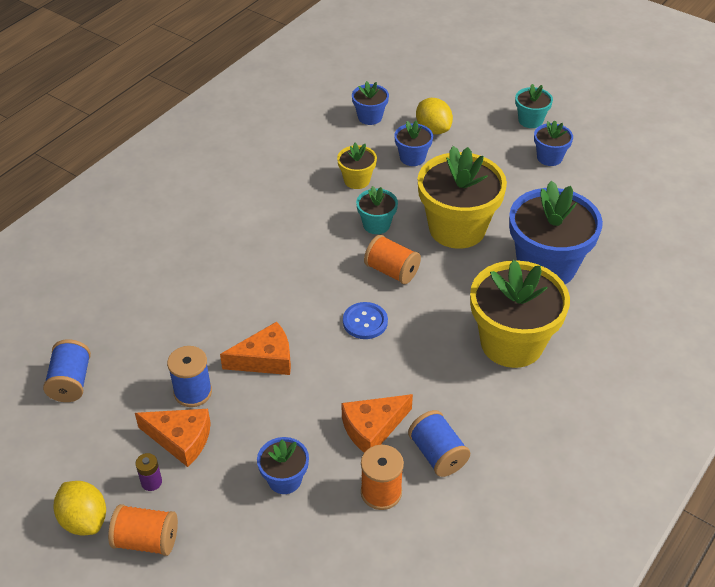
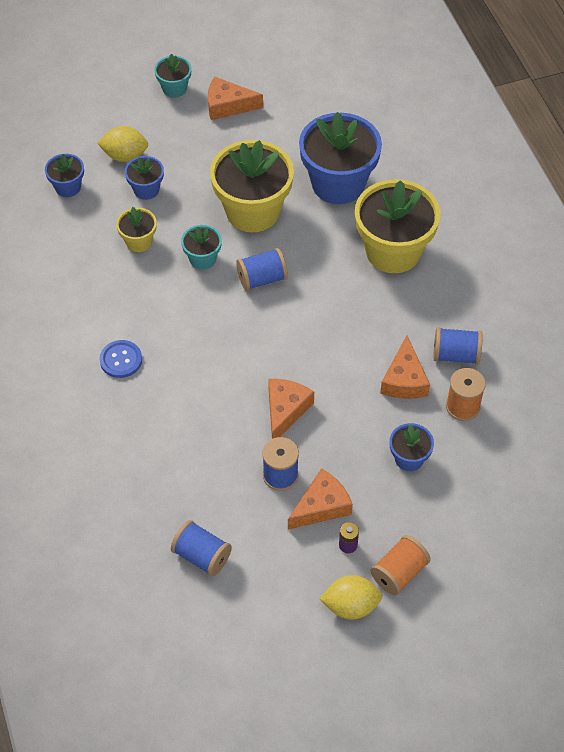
camera: 55 degrees left, 10 degrees up
blue button [343,302,388,339] -> blue button moved to [99,340,142,378]
orange spool [364,235,421,284] -> blue spool [236,248,288,291]
blue flower pot [534,120,573,166] -> orange cheese [208,76,263,120]

